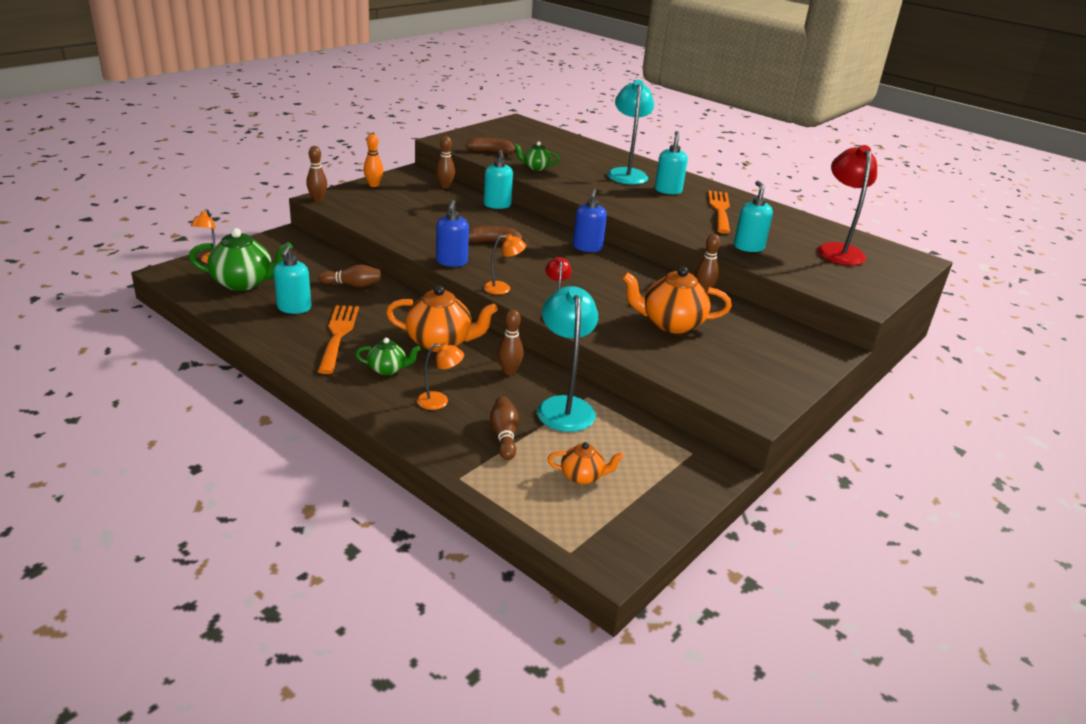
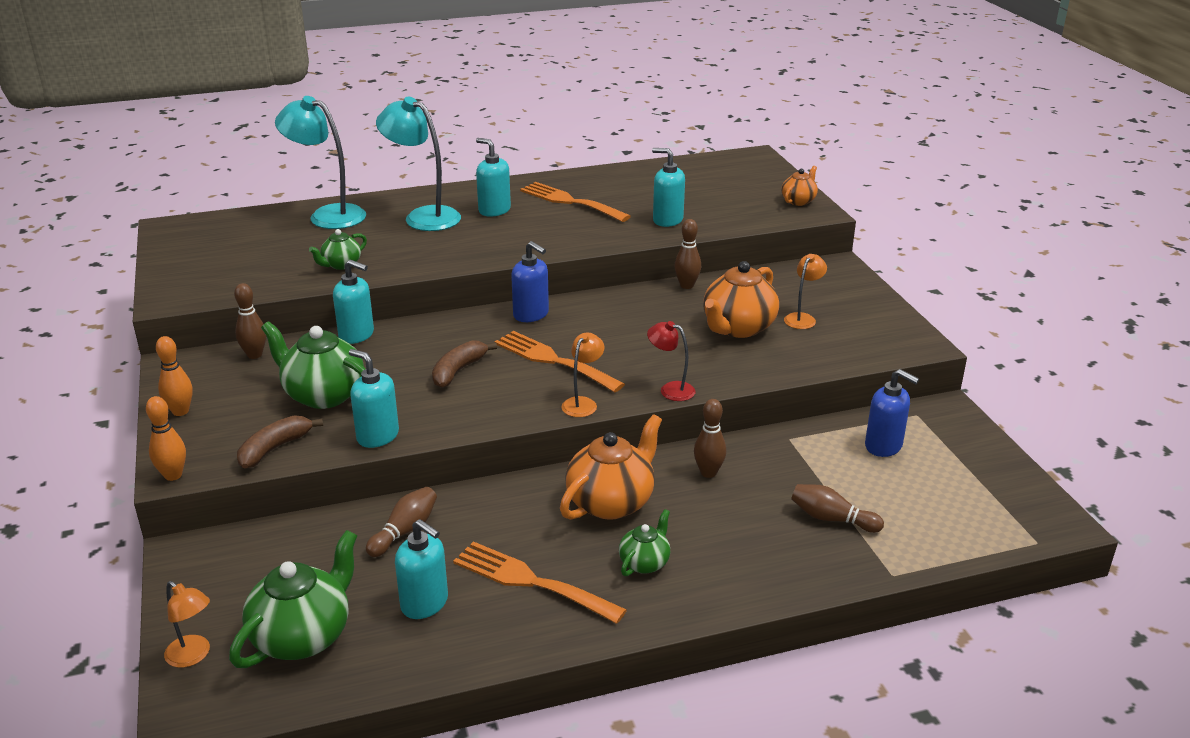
camera: 55 degrees left, 0 degrees up
brown bowling pin [306,146,327,201] -> orange bowling pin [146,396,186,481]
orange lamp [417,342,464,410] -> orange lamp moved to [784,254,827,329]
blue soap dispenser [436,200,469,267] -> blue soap dispenser moved to [865,369,919,457]
brown banana [465,137,516,154] -> brown banana moved to [237,415,323,469]
turquoise lamp [537,286,598,432] -> turquoise lamp moved to [275,96,366,229]
orange teapot [548,442,624,485] -> orange teapot moved to [781,166,818,206]
red lamp [817,145,877,265] -> none
none -> green teapot [261,321,366,409]
none -> turquoise soap dispenser [349,349,399,448]
none -> orange fork [494,331,625,392]

